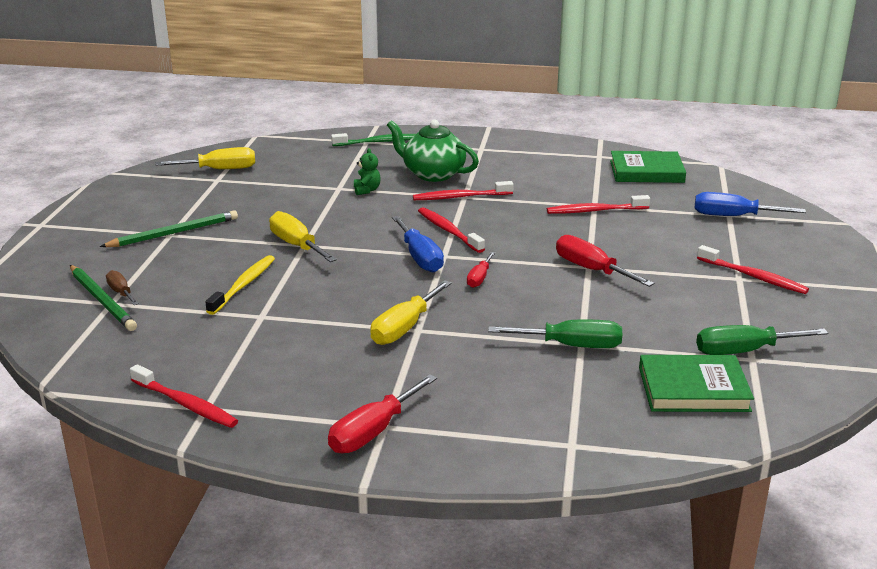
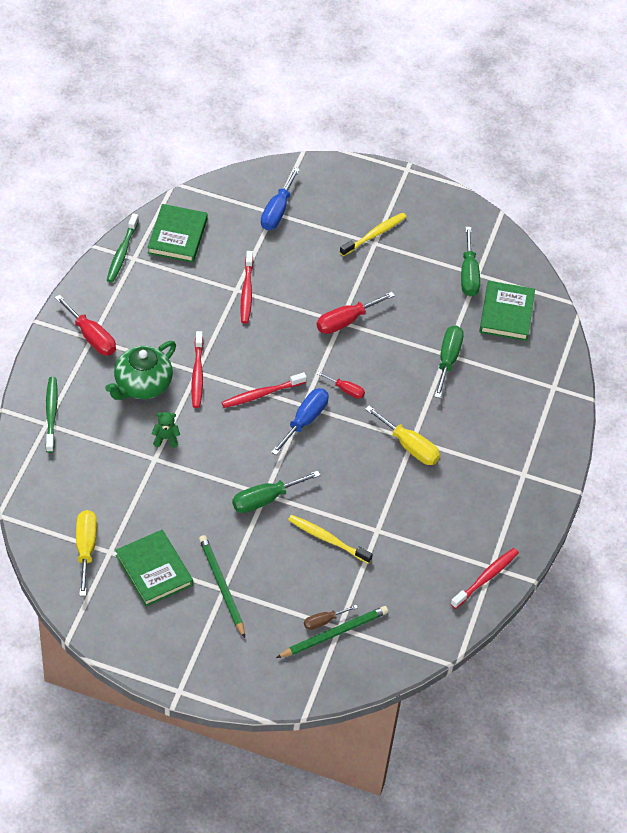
camera: 85 degrees left, 25 degrees up
yellow screwdriver [269,211,337,262] -> green screwdriver [232,470,321,513]
red screwdriver [328,374,437,453] -> red screwdriver moved to [55,295,116,356]
blue screwdriver [392,216,444,272] -> blue screwdriver turned 45 degrees counterclockwise [271,388,329,455]
red toothbrush [697,245,809,294] -> yellow toothbrush [340,213,407,256]
none -> green toothbrush [107,213,139,283]
none -> green book [115,530,193,607]

